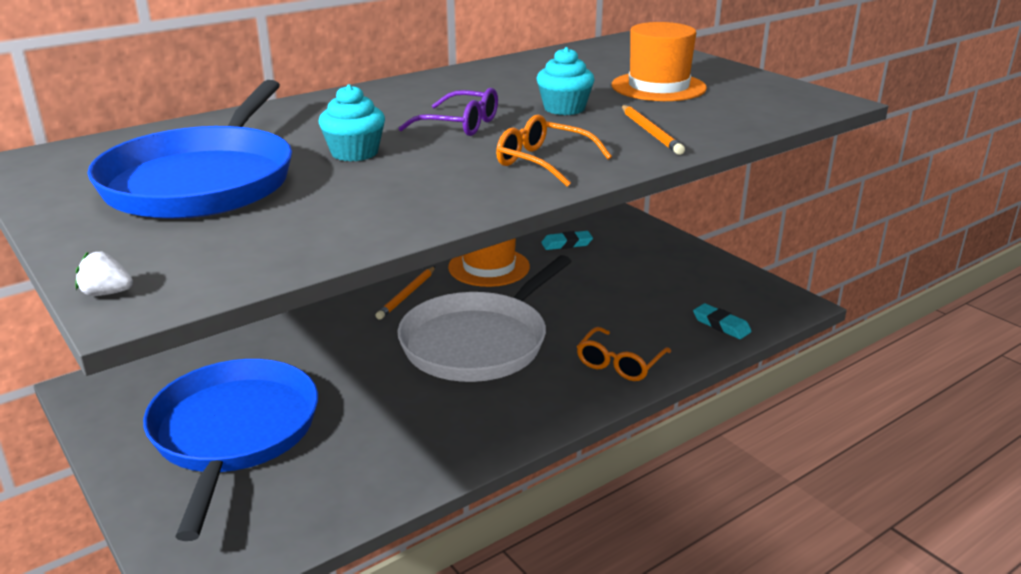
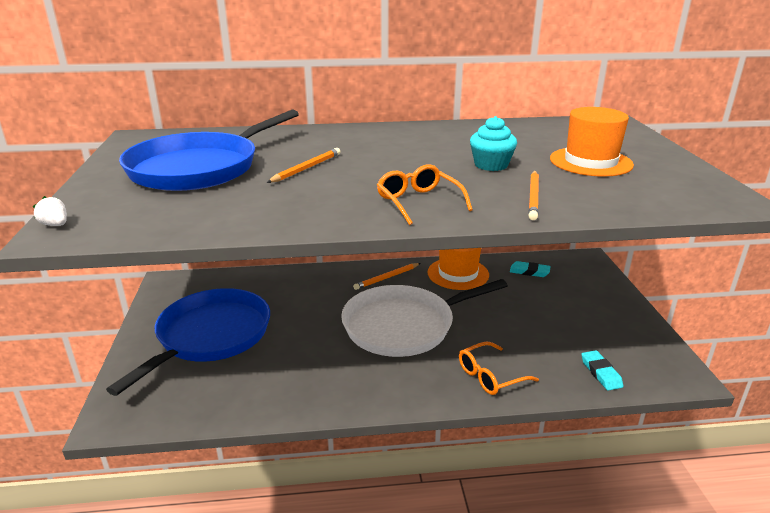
camera: 30 degrees right, 0 degrees up
turquoise cupcake [319,84,385,162] -> orange pencil [267,148,341,183]
purple glasses [399,88,498,136] -> none

